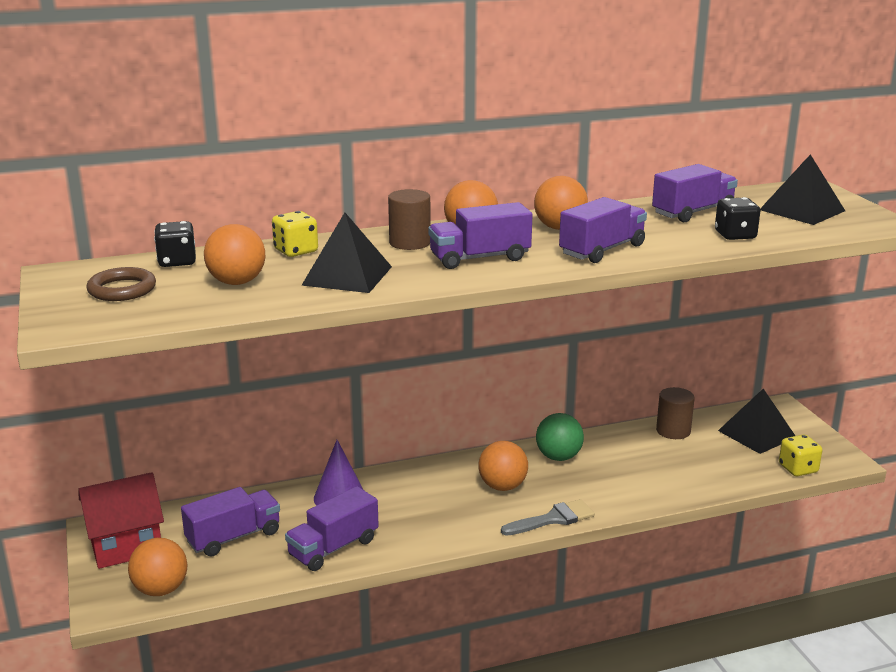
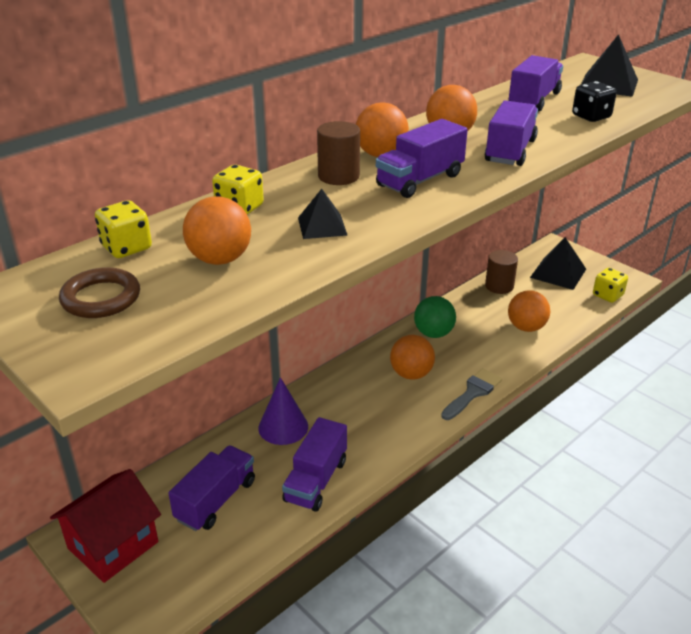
camera: 25 degrees left, 10 degrees up
orange ball [128,538,187,596] -> orange ball moved to [508,290,550,332]
black dice [154,221,196,267] -> yellow dice [95,200,152,258]
black pyramid [301,213,392,293] -> black pyramid [298,189,348,239], size x0.60

